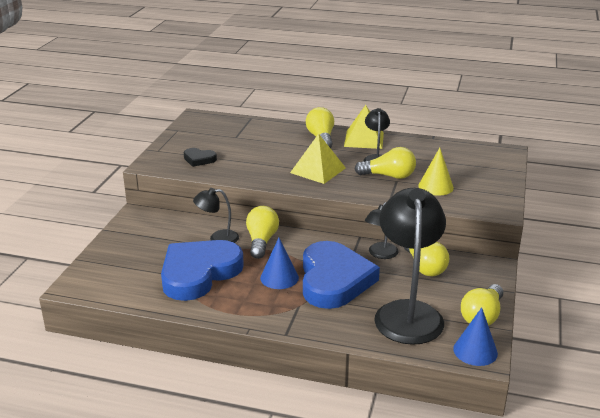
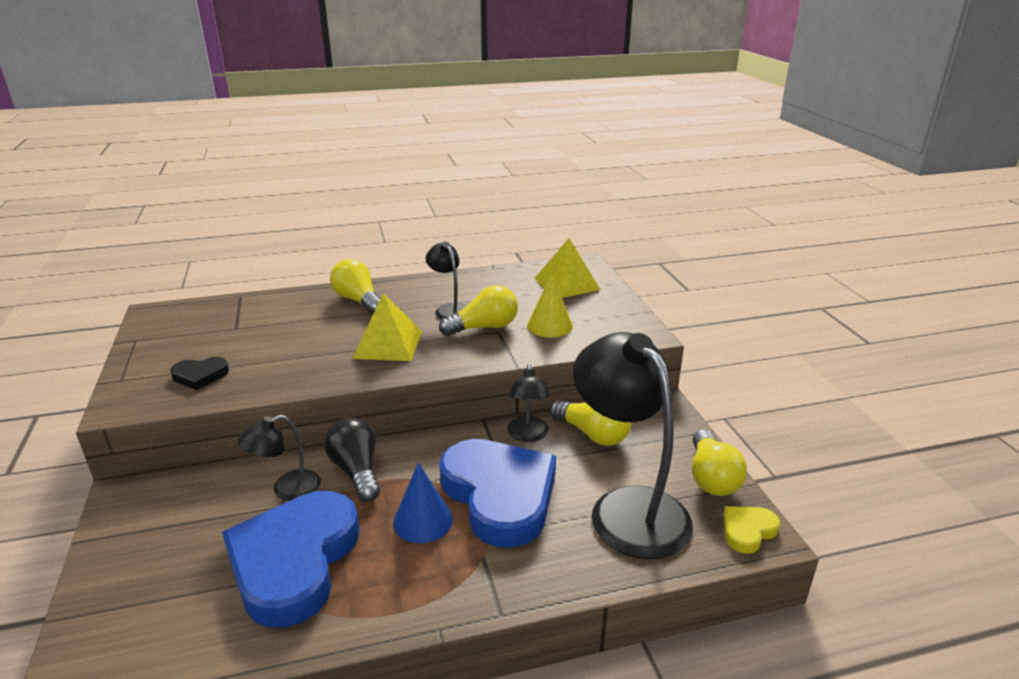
camera: 30 degrees left, 0 degrees up
yellow light bulb [246,206,279,259] -> black light bulb [324,417,380,502]
yellow pyramid [344,105,384,149] -> yellow pyramid moved to [534,238,601,298]
blue cone [453,307,498,366] -> yellow heart [723,506,780,554]

